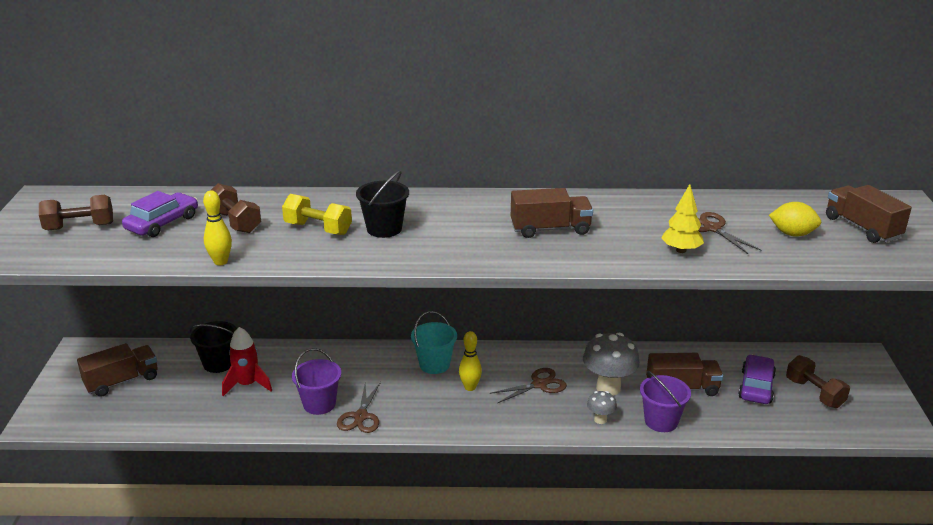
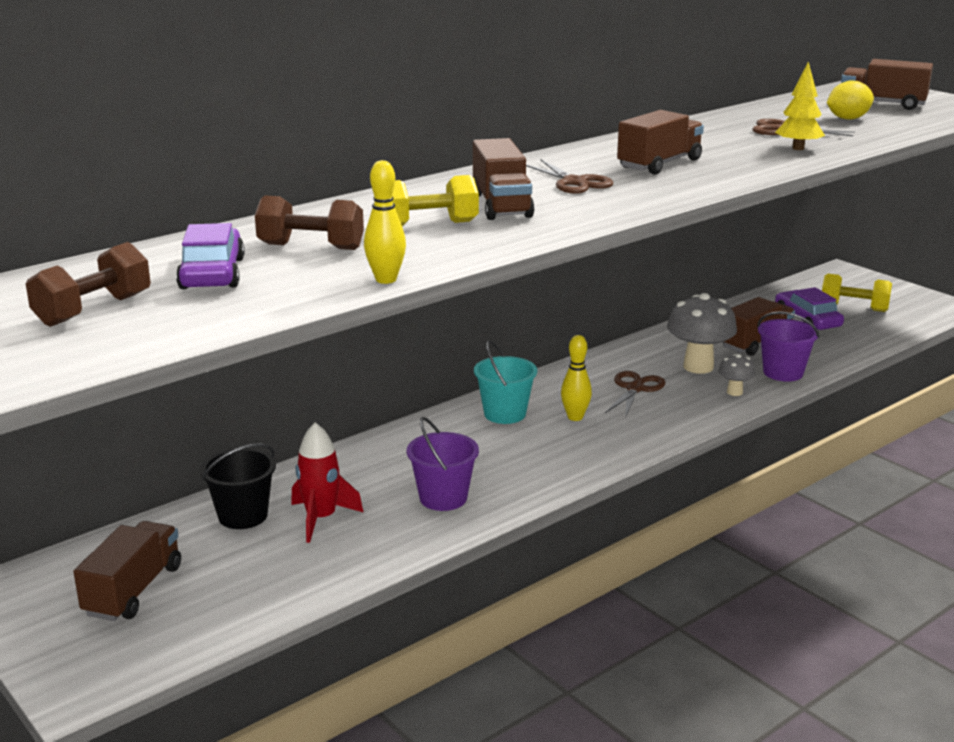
camera: 40 degrees left, 5 degrees down
brown scissors [337,382,381,433] -> brown scissors moved to [526,159,613,194]
black bucket [356,171,409,238] -> brown truck [473,138,535,220]
brown dumbbell [786,355,850,408] -> yellow dumbbell [822,274,892,312]

